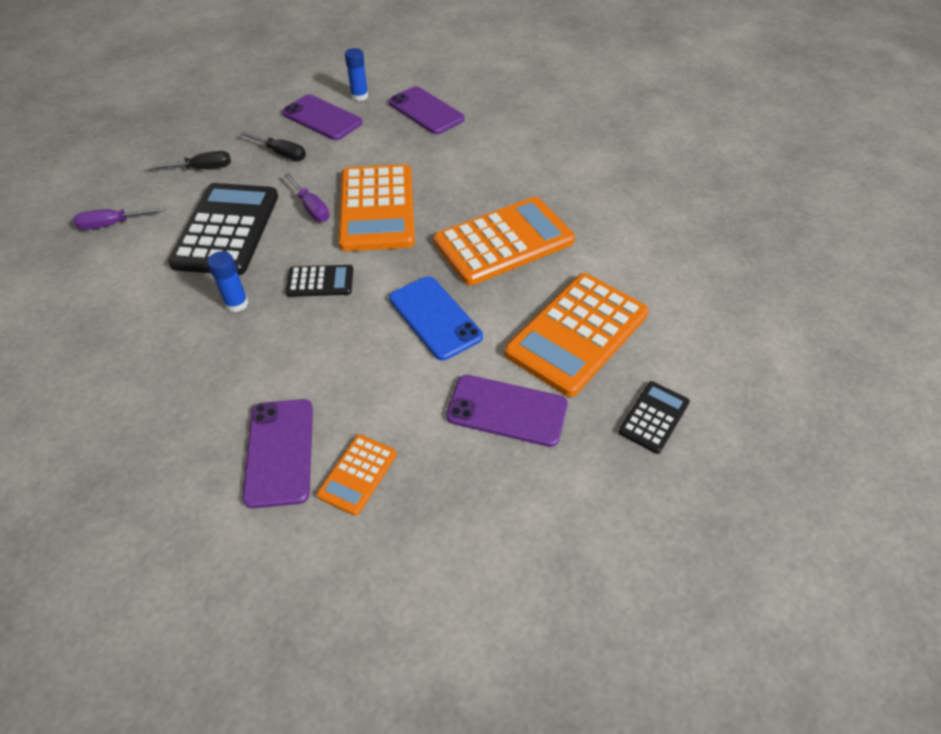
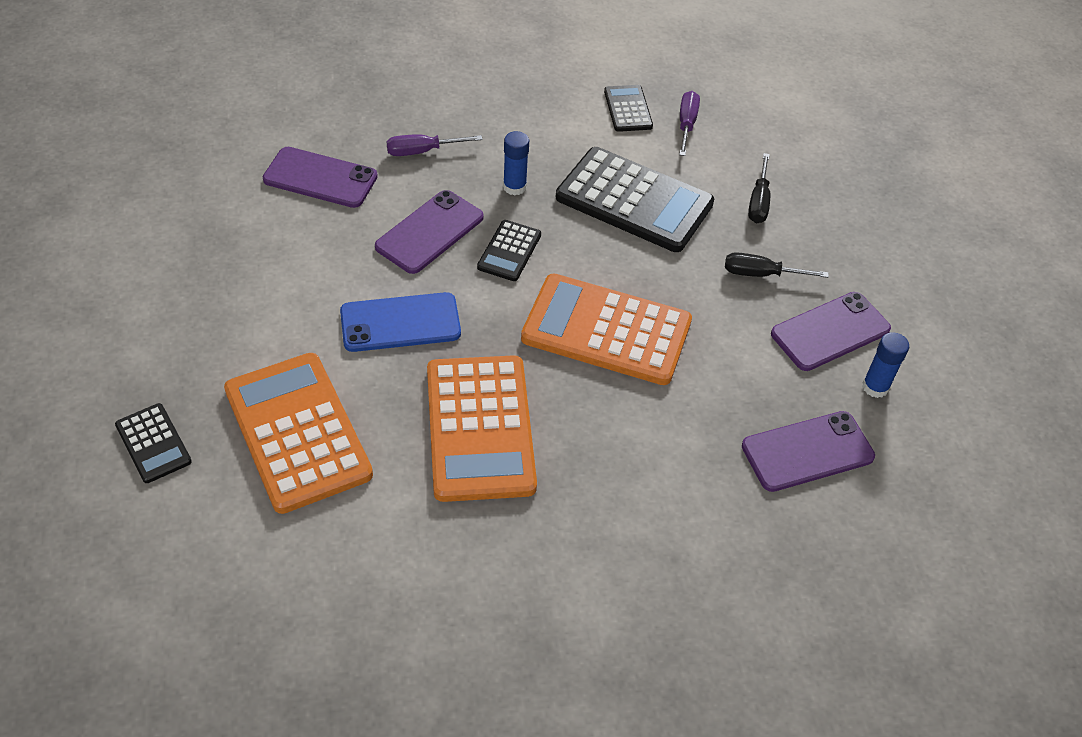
camera: 110 degrees right, 0 degrees up
black screwdriver [240,132,306,161] -> black screwdriver turned 45 degrees clockwise [725,252,829,278]
purple screwdriver [284,173,329,222] -> purple screwdriver moved to [386,134,483,156]
orange calculator [317,434,397,516] -> none
purple phone [446,375,568,447] -> purple phone moved to [375,190,484,274]
none -> black calculator [604,85,653,132]

